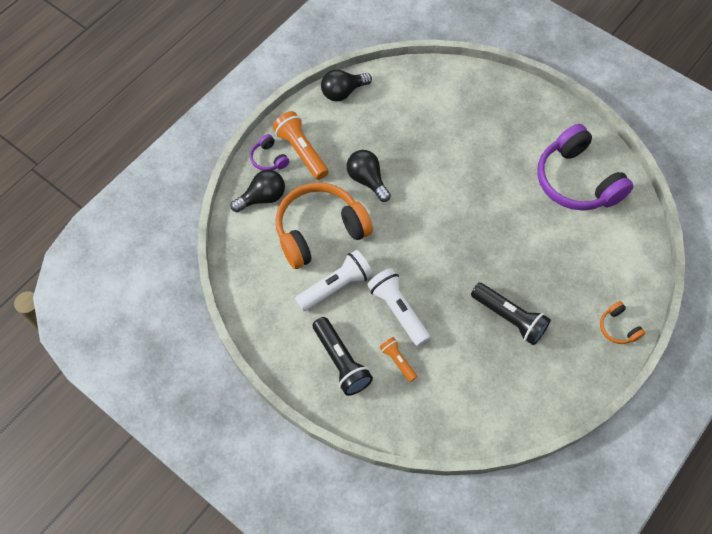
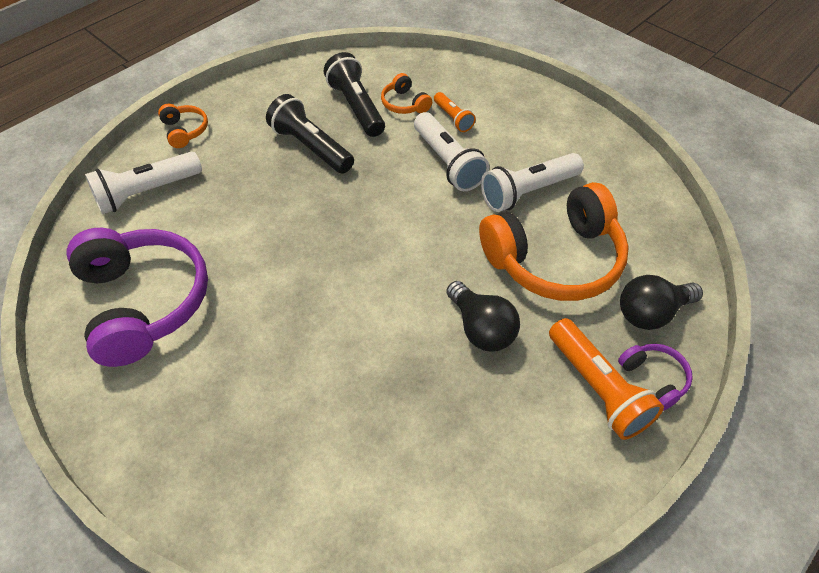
camera: 175 degrees left, 10 degrees down
black flashlight [313,317,373,396] -> black flashlight moved to [324,52,385,137]
black light bulb [321,70,372,102] -> none
none -> white flashlight [85,152,202,214]
none -> orange headphones [381,73,432,114]

